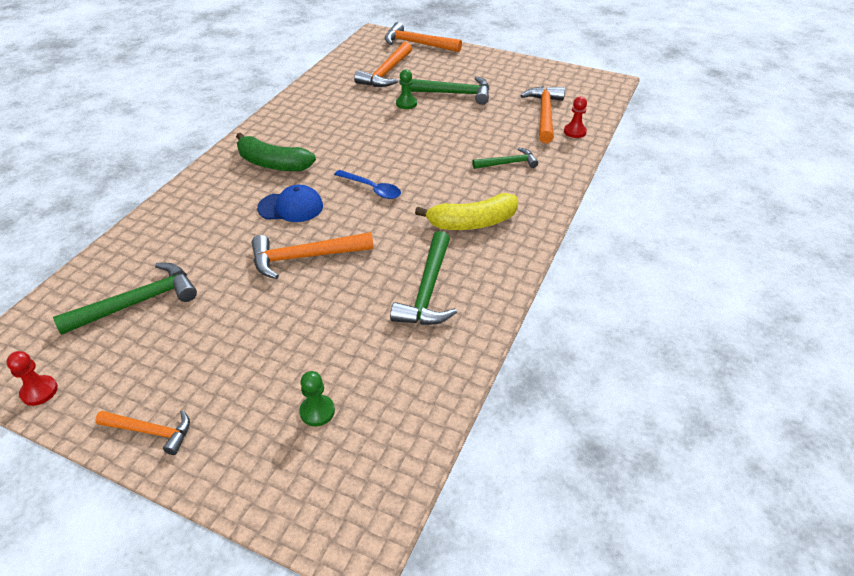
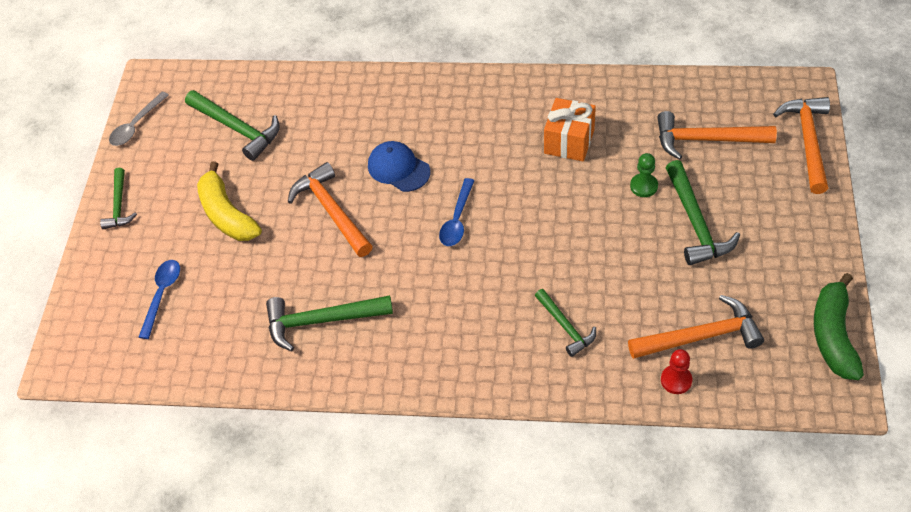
camera: 75 degrees right, 10 degrees up
red pawn [6,351,58,406] -> grey spoon [109,92,169,146]
orange hammer [95,411,190,455] -> green hammer [100,168,137,229]
green banana [236,133,316,171] -> green banana moved to [814,273,864,380]
blue cap [257,185,323,222] -> blue cap turned 150 degrees clockwise [368,141,430,192]
green pawn [299,371,335,426] -> blue spoon [139,260,180,339]
yellow banana [415,193,518,230] -> yellow banana moved to [197,162,262,241]
none -> orange gift [544,98,596,161]

